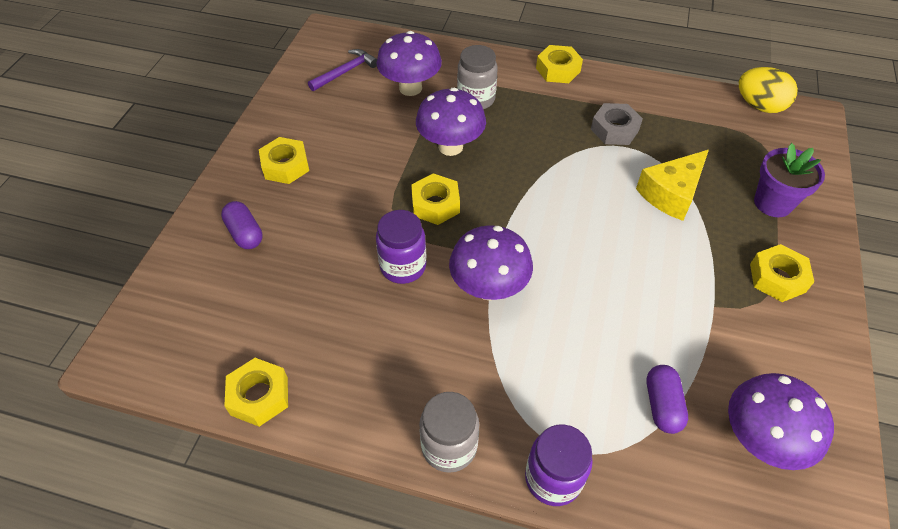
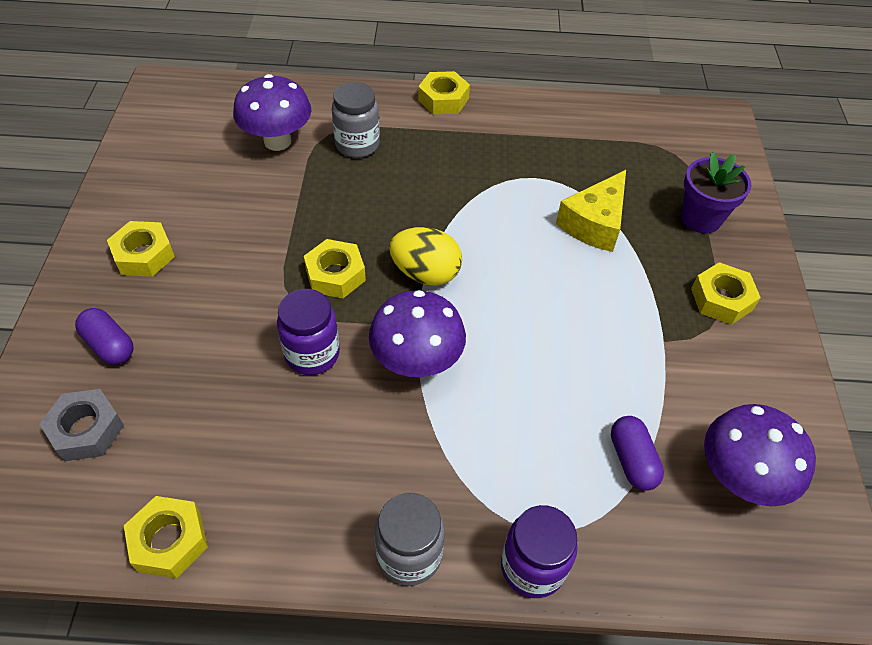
camera: 15 degrees left, 0 degrees up
purple hammer [308,49,377,91] -> none
purple mushroom [416,88,486,156] -> none
grey nut [591,103,643,145] -> grey nut moved to [40,389,124,461]
yellow egg [739,67,798,113] -> yellow egg moved to [389,227,462,286]

